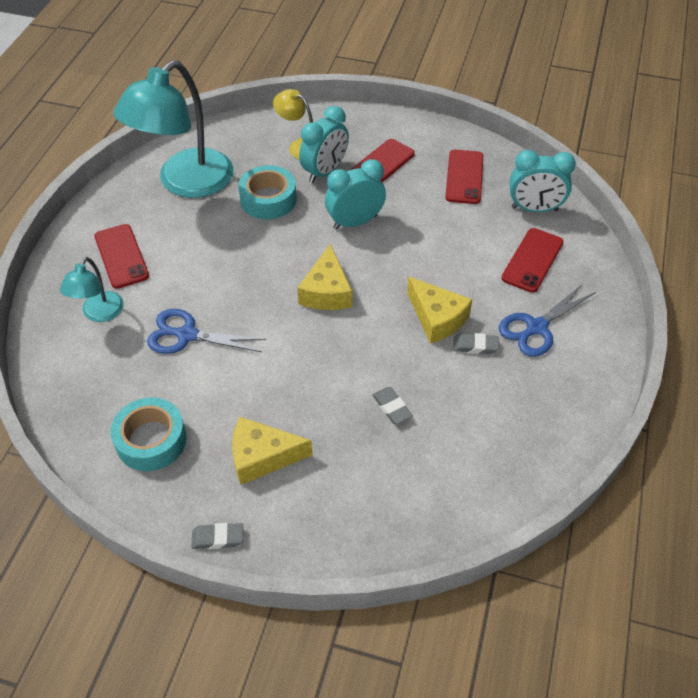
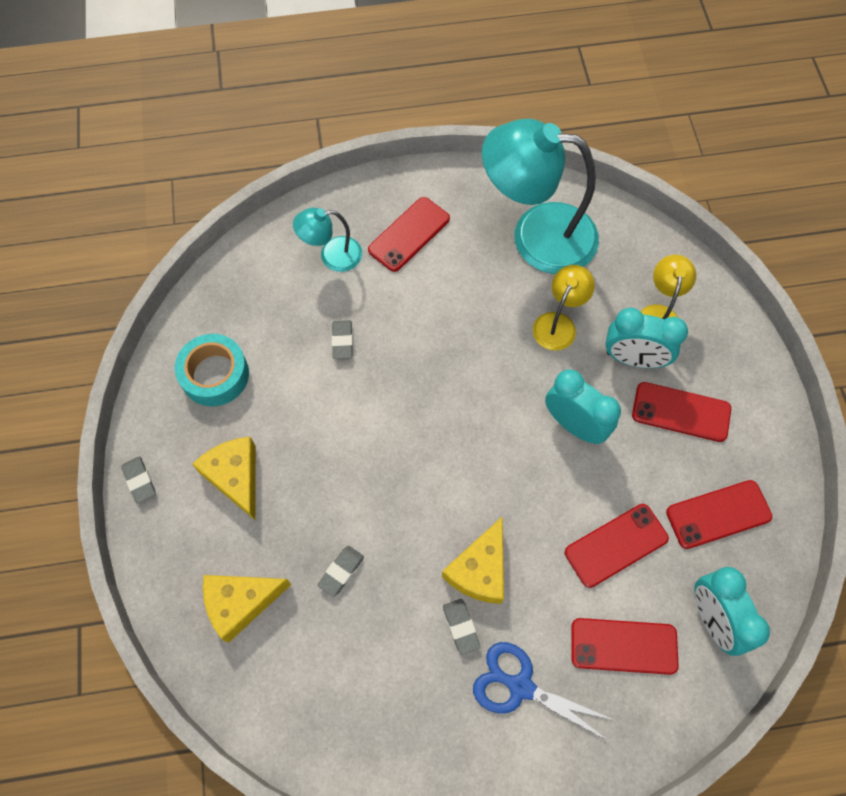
camera: 65 degrees right, 15 degrees up
blue scissors [147,309,266,354] -> grey eraser [332,320,353,359]
turquoise tape [238,165,297,219] -> yellow lamp [533,265,595,351]
yellow cheese [297,244,352,310] -> yellow cheese moved to [203,575,292,643]
none -> red phone [565,504,669,588]

